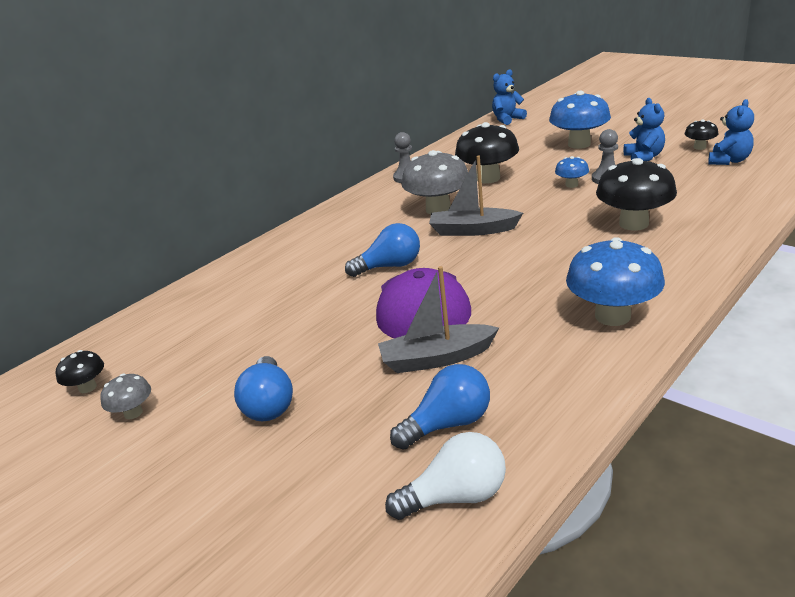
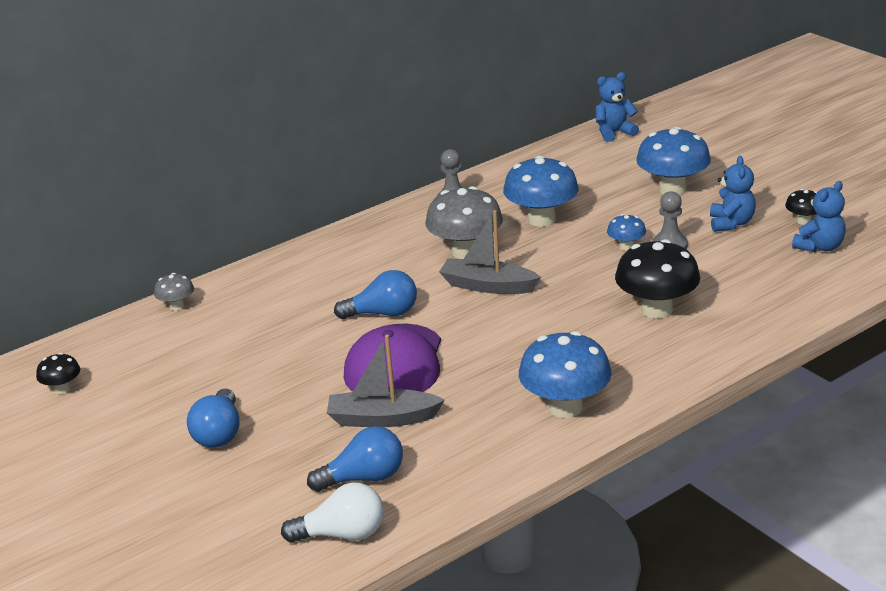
camera: 10 degrees right, 0 degrees up
grey mushroom [100,374,151,419] -> grey mushroom moved to [154,273,194,311]
black mushroom [455,122,519,184] -> blue mushroom [503,156,579,227]

